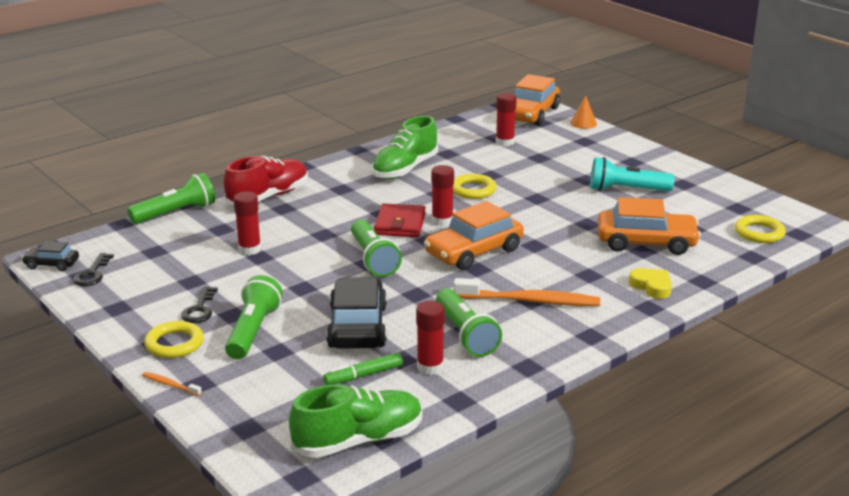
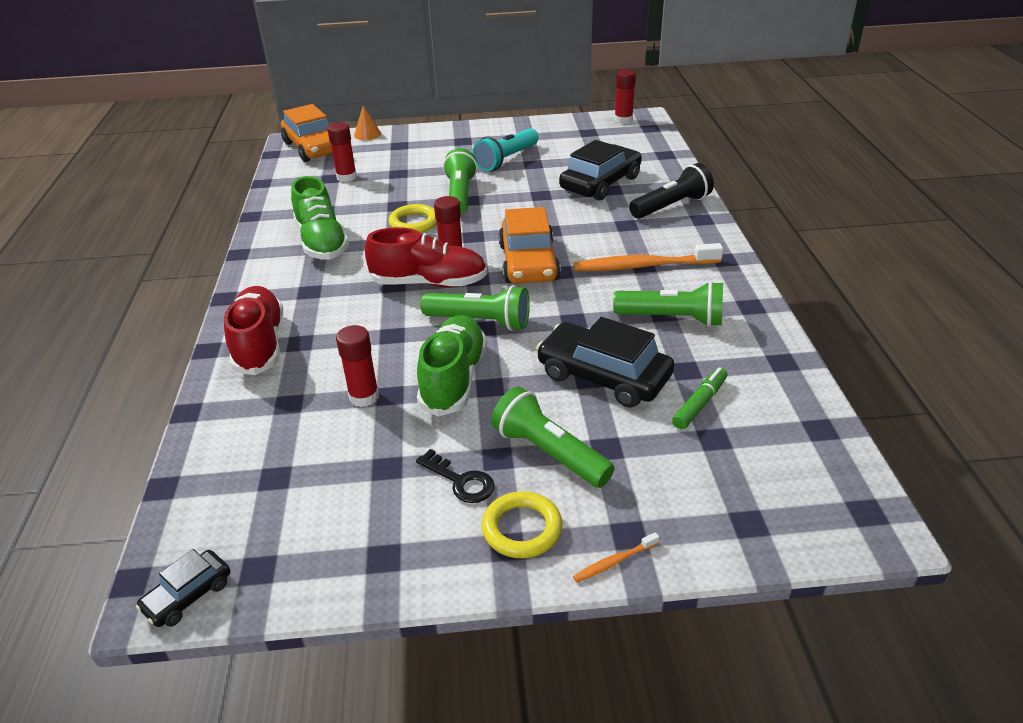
camera: 55 degrees left, 10 degrees up
black key [73,253,114,286] -> none
green flashlight [127,173,215,224] -> green flashlight moved to [443,148,477,214]
green shoe [289,384,422,458] -> green shoe moved to [417,315,487,417]
green marker [323,353,403,385] -> green marker turned 150 degrees counterclockwise [672,367,727,429]
red wallet [374,203,426,237] -> red shoe [365,227,487,288]
red glue stick [416,301,445,375] -> red glue stick moved to [614,69,636,124]
orange toothbrush [454,278,600,306] -> orange toothbrush turned 135 degrees counterclockwise [574,243,723,271]
orange car [598,197,701,255] -> black car [559,140,642,201]
yellow heart [629,268,672,299] -> black flashlight [629,163,714,219]
yellow ring [735,215,786,243] -> none

